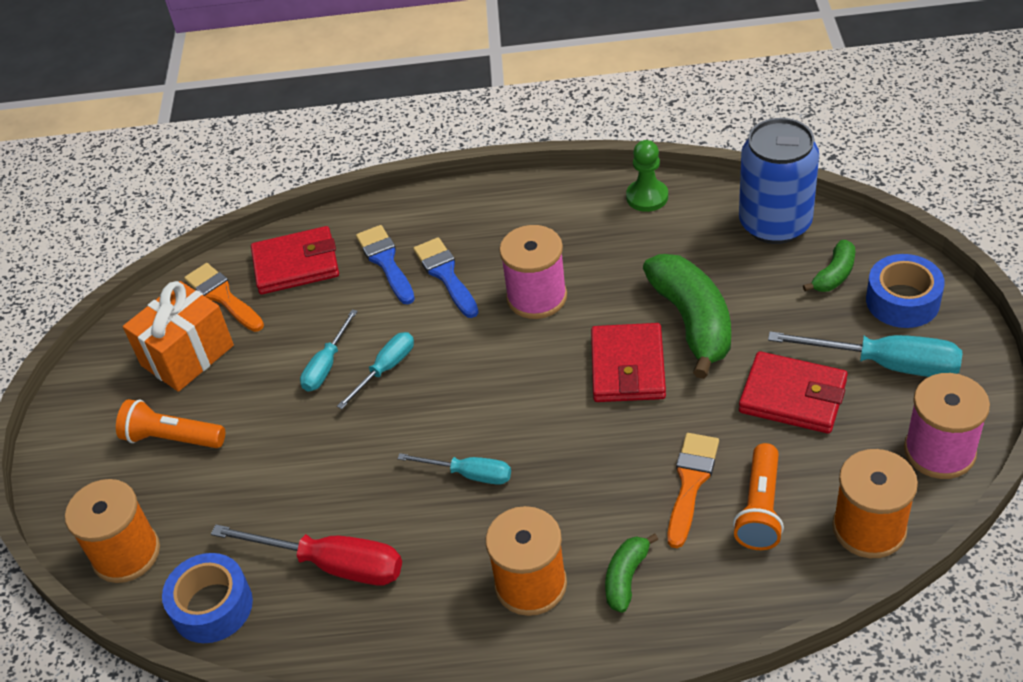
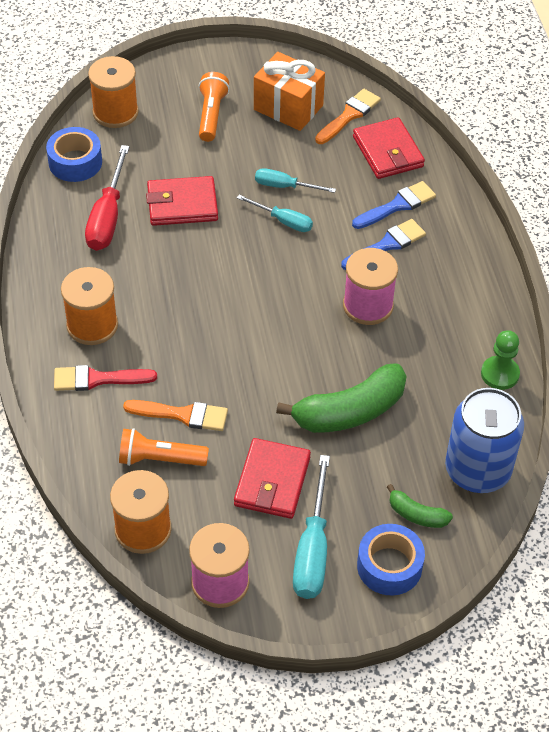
camera: 75 degrees right, 5 degrees up
turquoise screwdriver [397,453,511,485] -> none
red wallet [591,323,666,402] -> red wallet moved to [146,176,218,226]
green banana [605,533,658,613] -> red brush [54,365,157,391]

